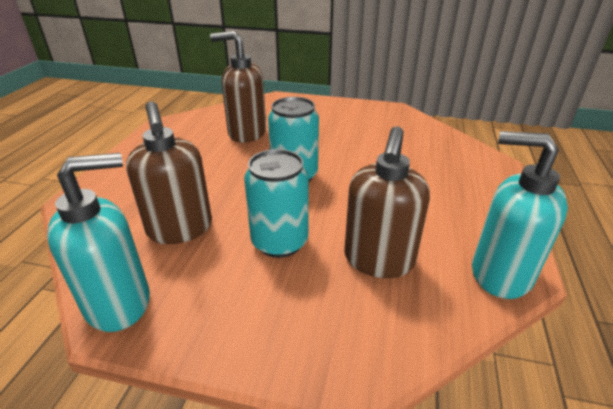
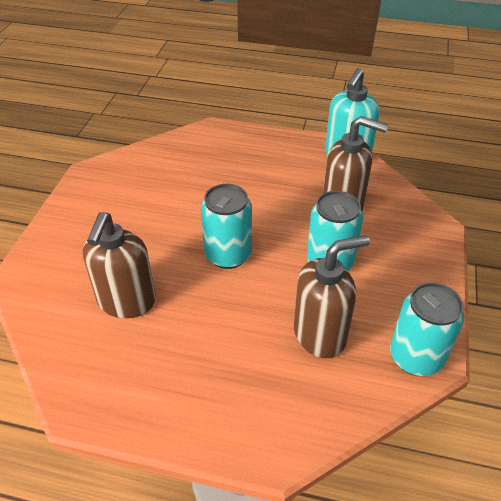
camera: 90 degrees left, 10 degrees up
turquoise soap dispenser [47,153,150,332] -> turquoise can [390,282,464,376]

